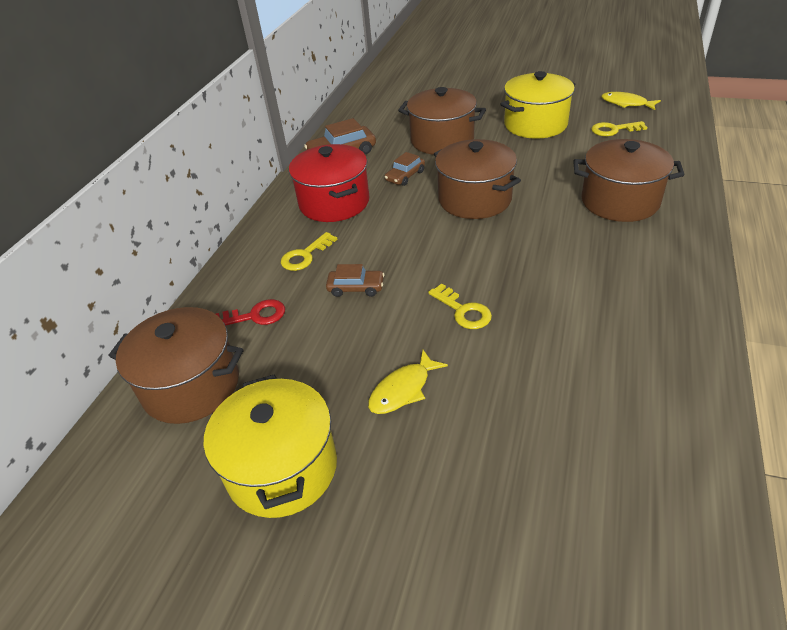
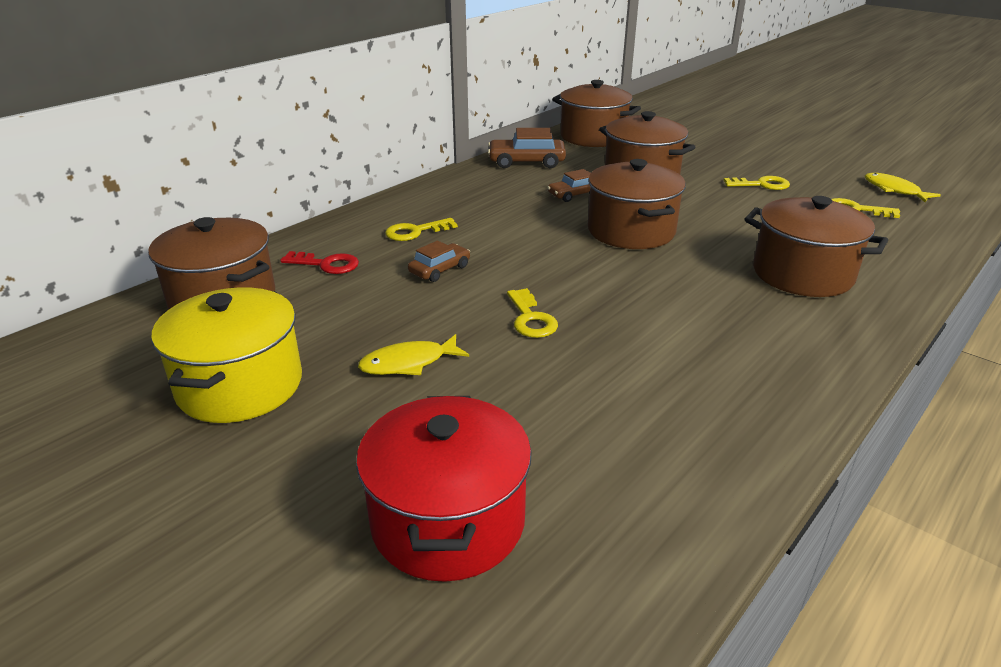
camera: 20 degrees right, 10 degrees down
red pot [289,144,369,222] -> red pot moved to [356,396,532,582]
brown car [326,264,384,297] -> brown car turned 75 degrees counterclockwise [408,240,470,282]
yellow pot [500,71,575,139] -> yellow key [723,176,790,190]
none -> brown pot [552,80,641,147]

